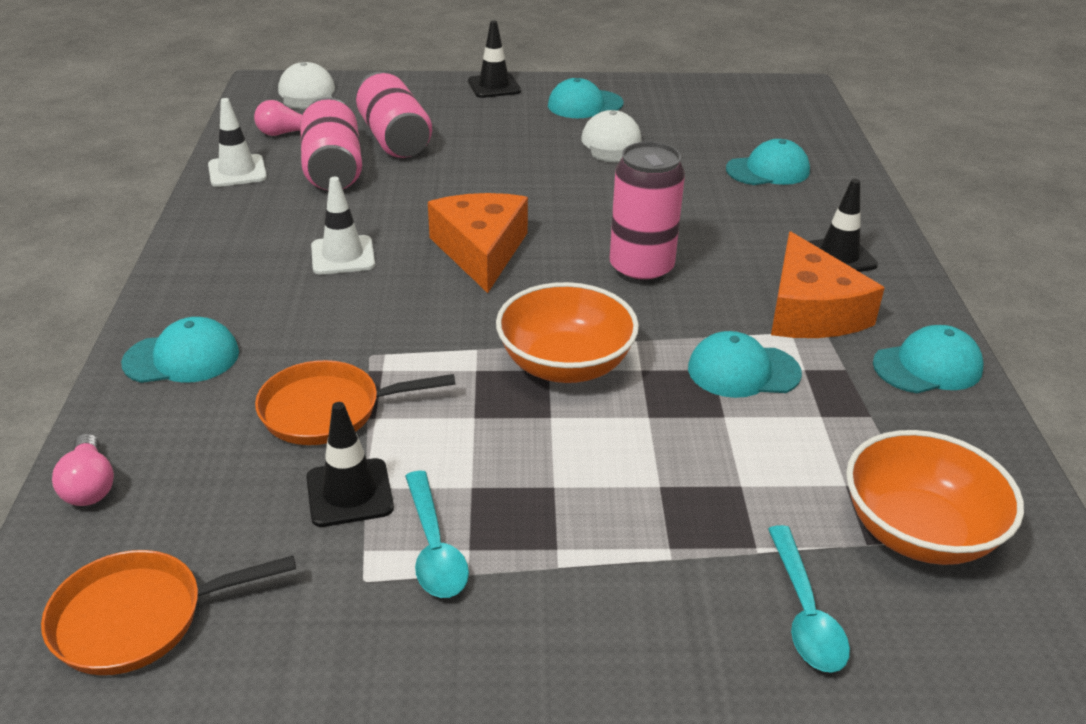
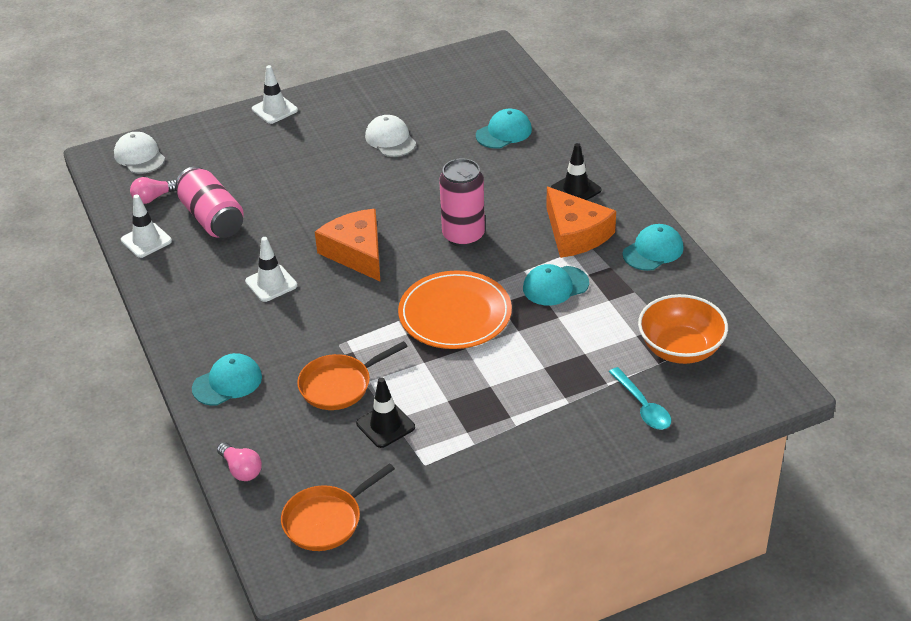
camera: 20 degrees left, 5 degrees up
pink can [356,72,432,158] -> none
turquoise spoon [405,471,469,598] -> none
black traffic cone [468,21,521,98] -> white traffic cone [252,65,298,124]
orange bowl [496,282,639,383] -> orange plate [398,270,512,349]
turquoise cap [548,78,624,118] -> none

